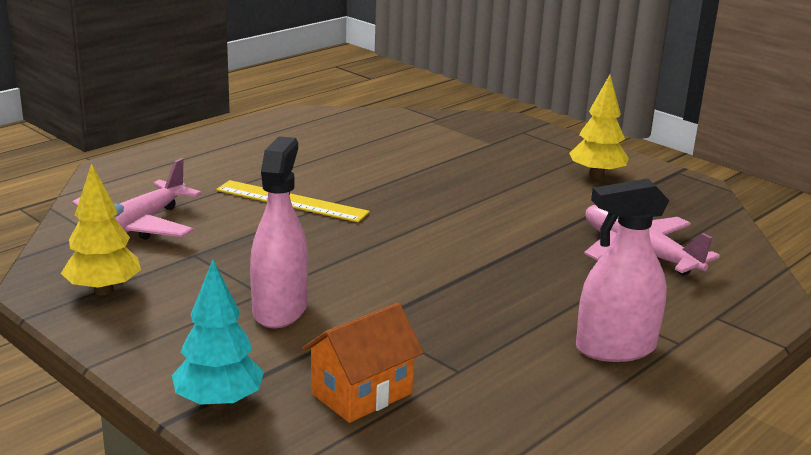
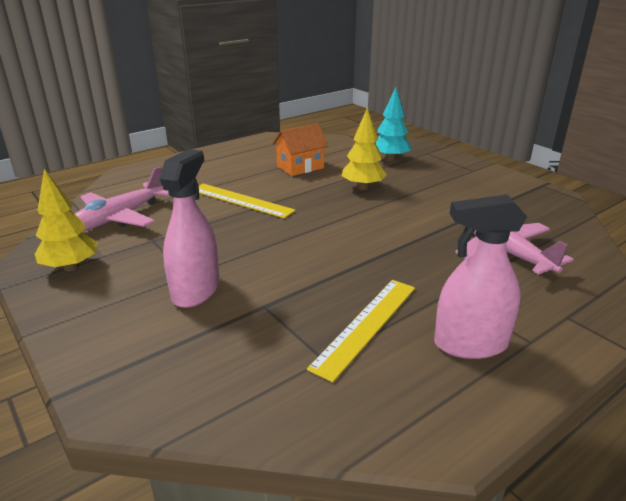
camera: 10 degrees right, 5 degrees up
turquoise tree [172,259,264,410] -> turquoise tree moved to [375,87,411,161]
orange house [302,303,424,423] -> orange house moved to [272,123,328,176]
yellow tree [569,75,629,179] -> yellow tree moved to [342,108,387,190]
none -> yellow ruler [307,280,415,382]

